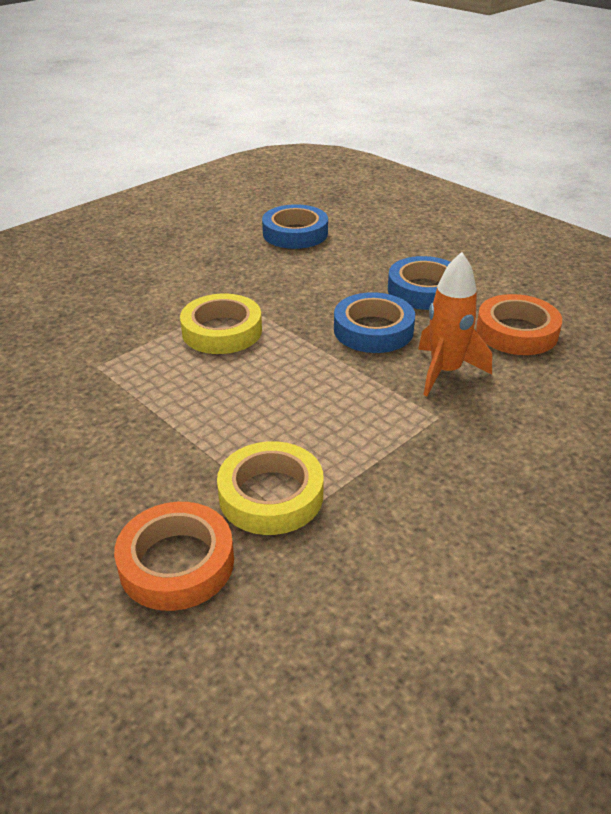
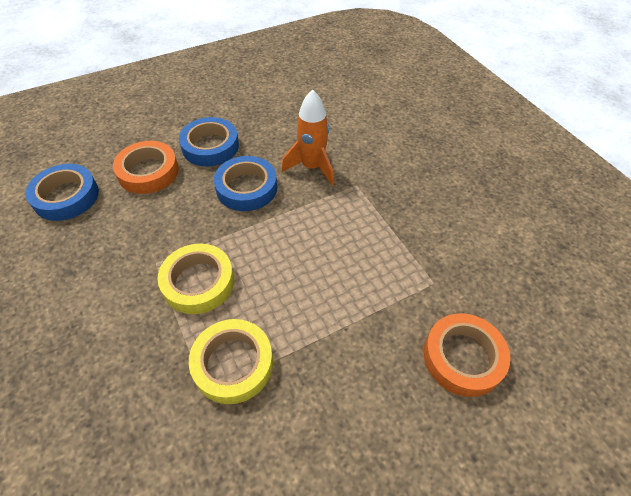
camera: 75 degrees left, 15 degrees up
yellow tape [217,441,324,535] -> yellow tape moved to [189,319,273,404]
orange tape [476,294,562,355] -> orange tape moved to [113,141,179,194]

